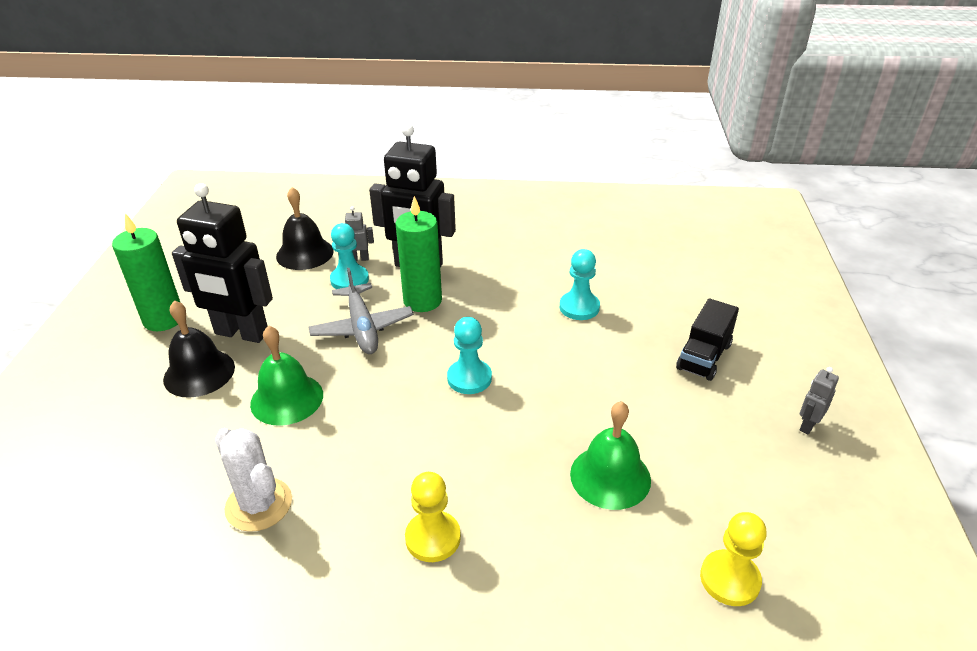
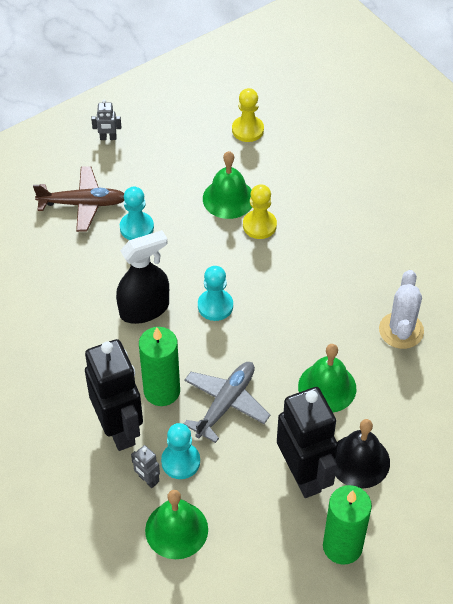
camera: 130 degrees left, 15 degrees up
black bell [276,187,334,270] -> green bell [145,490,208,559]
yellow pawn [405,472,461,562] -> yellow pawn moved to [243,184,277,239]
turquoise pawn [560,249,600,320] -> turquoise pawn moved to [120,187,154,240]
black truck [676,299,739,381] -> brown plane [33,166,124,232]
none -> black spray bottle [116,230,169,324]

